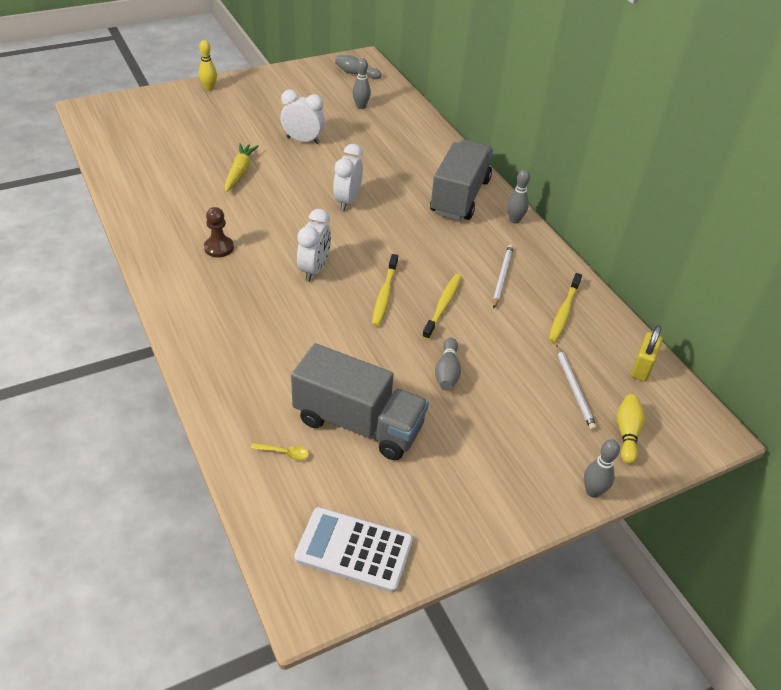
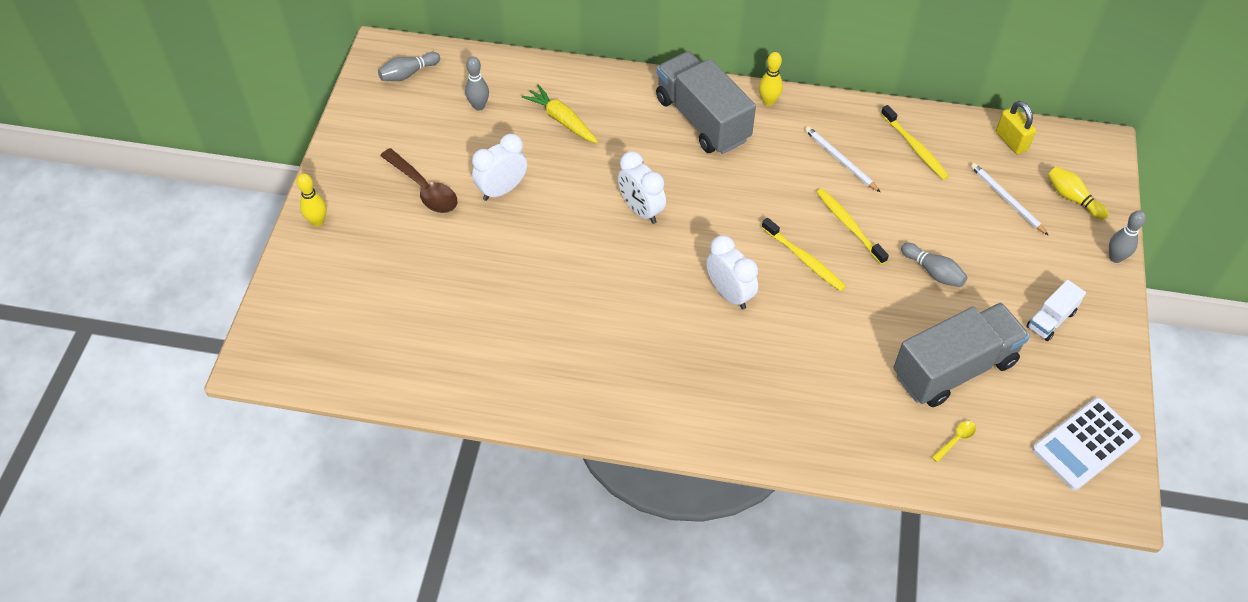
camera: 50 degrees left, 10 degrees up
brown pawn [204,207,234,257] -> none
yellow carrot [225,143,259,192] -> yellow carrot moved to [522,84,598,143]
grey bowling pin [507,169,530,224] -> yellow bowling pin [759,52,783,106]
white pencil [556,345,597,431] -> white pencil turned 150 degrees counterclockwise [971,163,1049,236]
none -> brown spoon [380,148,458,213]
none -> white truck [1026,280,1086,341]

